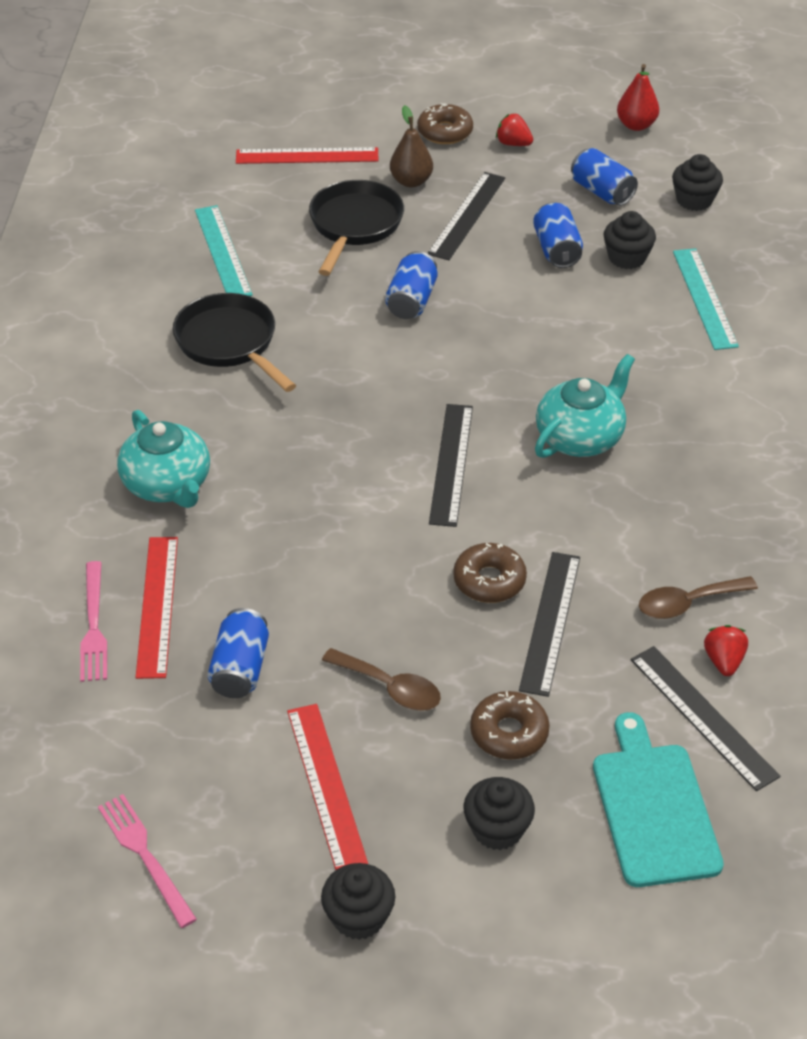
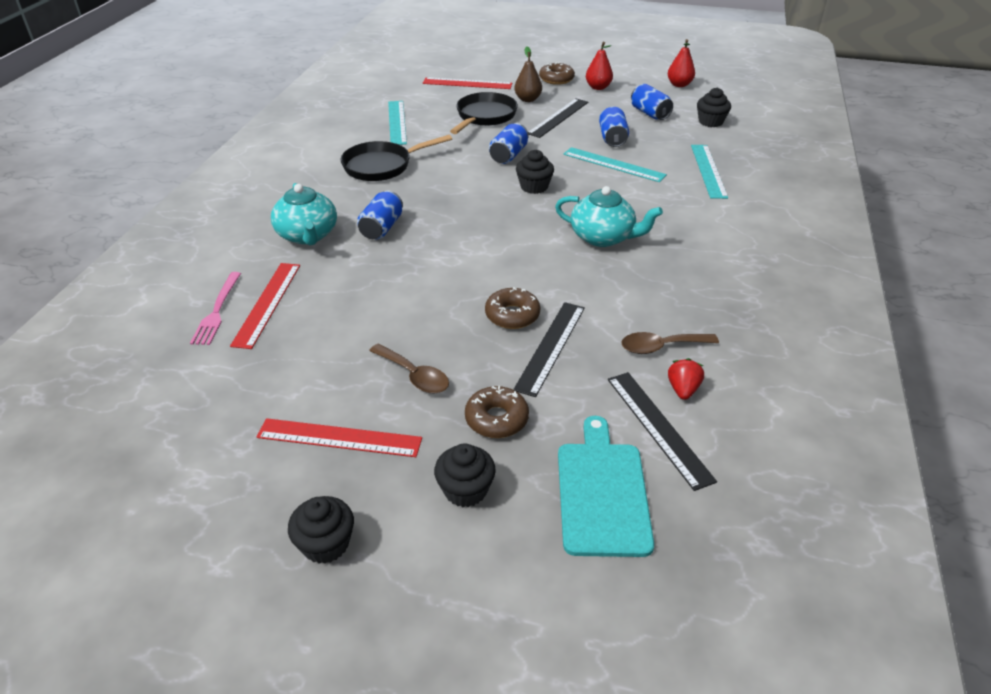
camera: 10 degrees right, 5 degrees down
pink fork [98,794,197,928] -> none
black pan [173,293,296,392] -> black pan turned 90 degrees counterclockwise [341,135,452,181]
blue can [207,608,269,698] -> blue can moved to [357,190,403,239]
red ruler [287,704,368,870] -> red ruler turned 75 degrees counterclockwise [257,418,422,457]
black ruler [429,404,473,527] -> none
red strawberry [496,113,533,146] -> red pear [586,42,613,90]
turquoise teapot [535,354,635,458] -> turquoise teapot turned 60 degrees clockwise [555,186,663,247]
black cupcake [604,211,656,269] -> black cupcake moved to [516,150,554,194]
none -> turquoise ruler [563,147,667,182]

